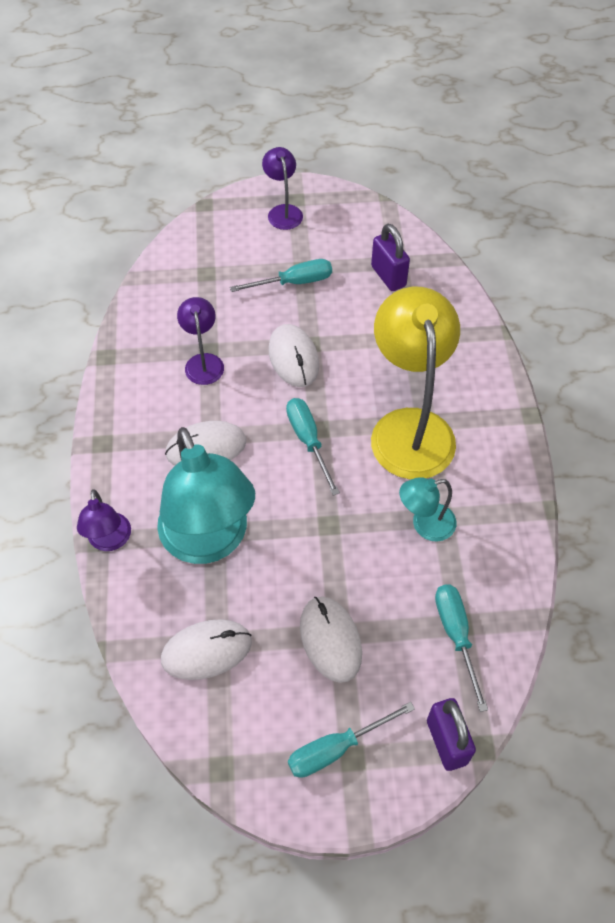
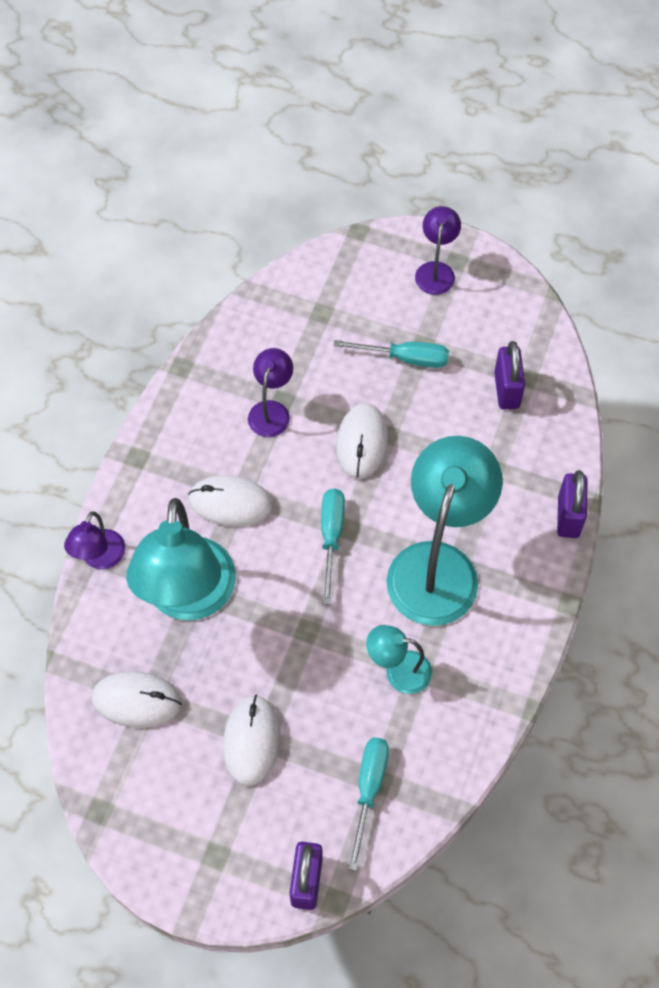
camera: 25 degrees right, 5 degrees up
turquoise screwdriver [288,702,415,778] -> none
yellow lamp [371,287,460,479] -> turquoise lamp [386,436,503,626]
none -> purple padlock [557,470,588,538]

